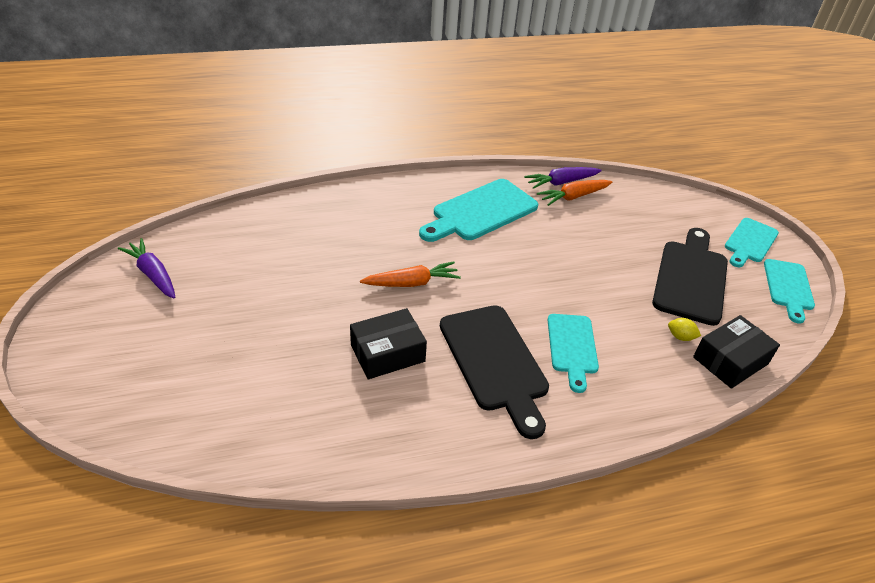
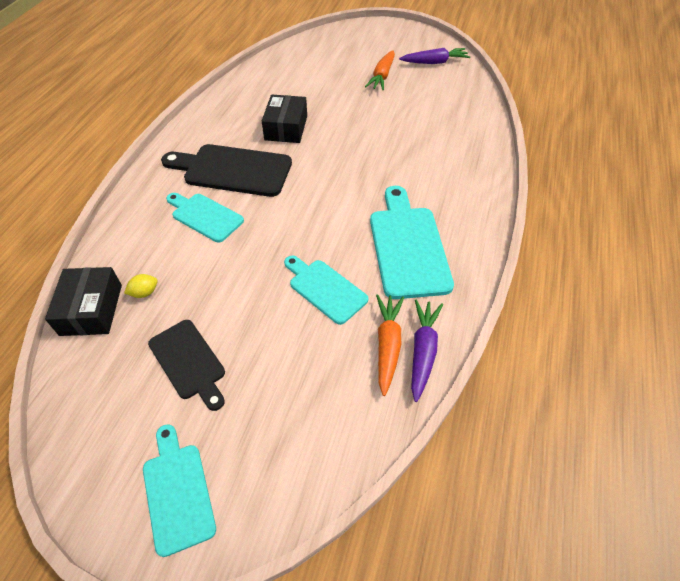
camera: 125 degrees right, 10 degrees up
orange carrot [360,261,461,287] -> orange carrot moved to [365,50,395,90]
black cutting board [652,228,728,326] -> black cutting board [148,320,225,411], size x0.62
turquoise cutting board [764,259,815,324] -> turquoise cutting board moved to [284,256,368,325]

